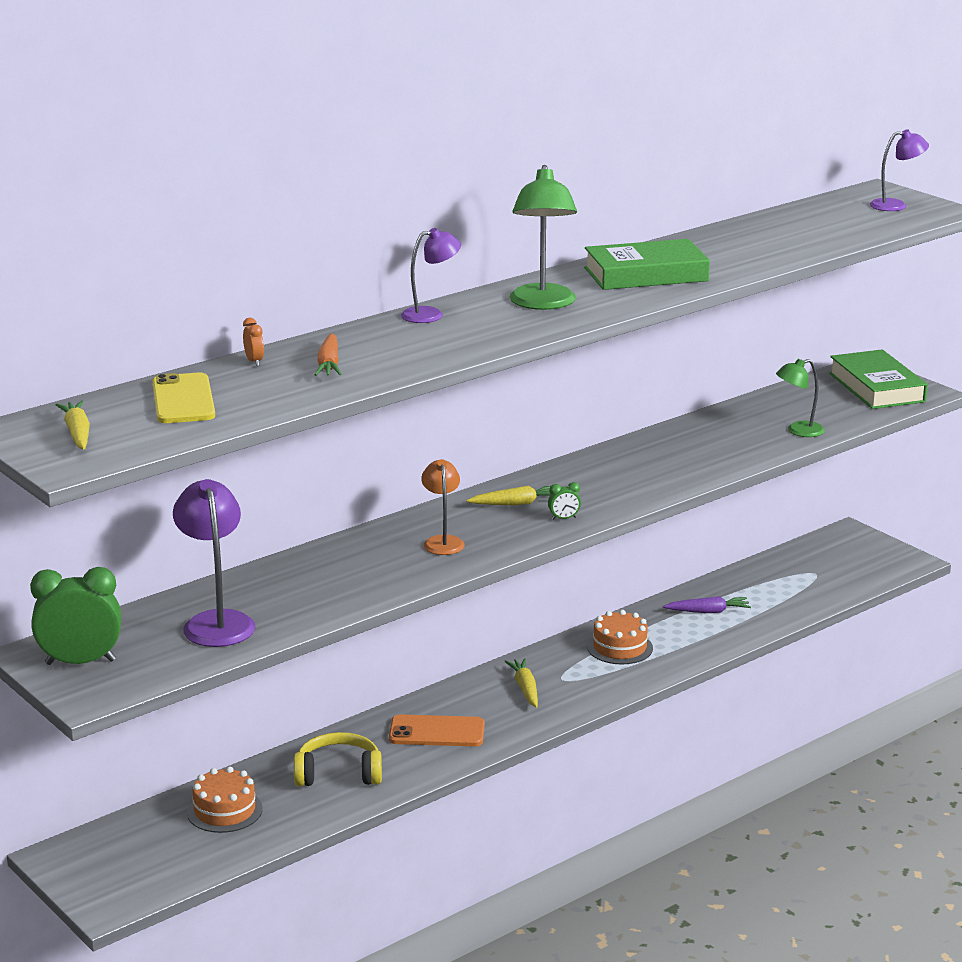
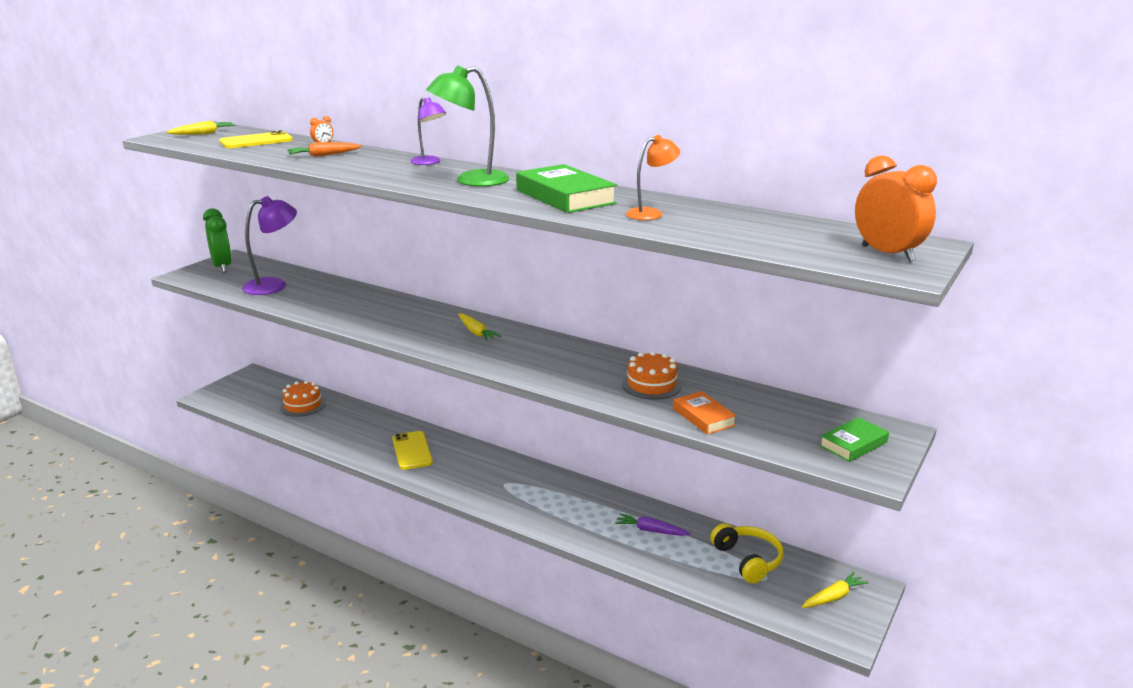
camera: 70 degrees right, 0 degrees up
yellow headphones [294,732,382,786] -> yellow headphones moved to [710,523,784,583]
orange phone [389,714,485,746] -> yellow phone [392,431,433,470]
orange lamp [421,459,465,555] -> orange lamp moved to [626,135,680,220]
yellow carrot [504,658,538,708] -> yellow carrot moved to [802,572,869,608]
green clock [548,482,581,520] -> none
orange cake [587,610,653,664] -> orange cake moved to [622,351,682,399]
purple carrot [663,596,751,613] -> purple carrot turned 135 degrees clockwise [615,513,691,536]
green lamp [776,359,825,437] -> orange book [673,391,737,434]
green book [829,349,928,409] -> green book [819,417,889,462], size x0.59
purple lamp [870,129,929,211] -> orange clock [855,155,937,262]

